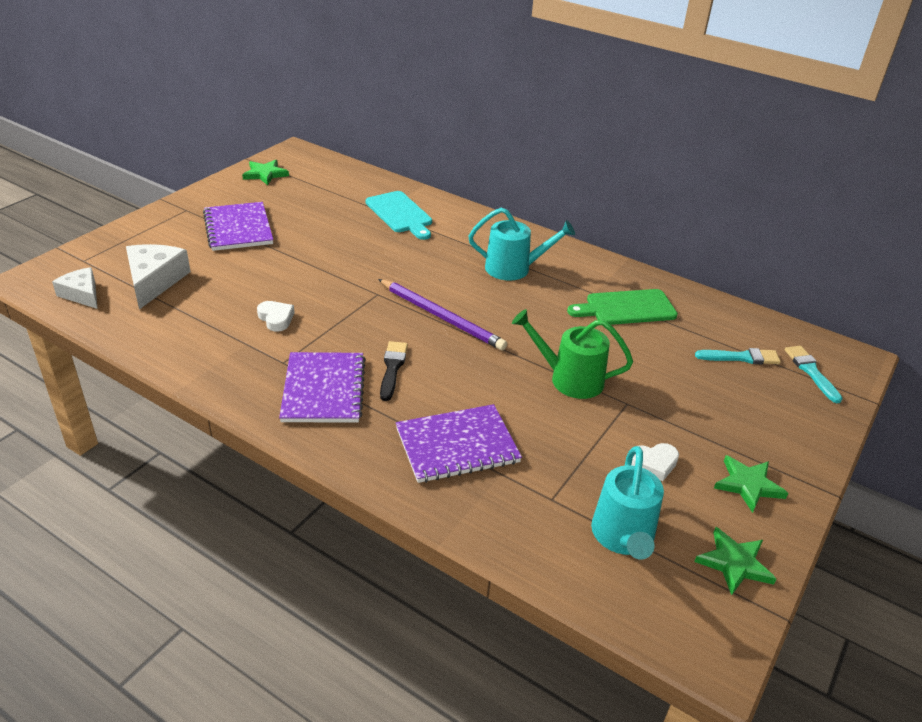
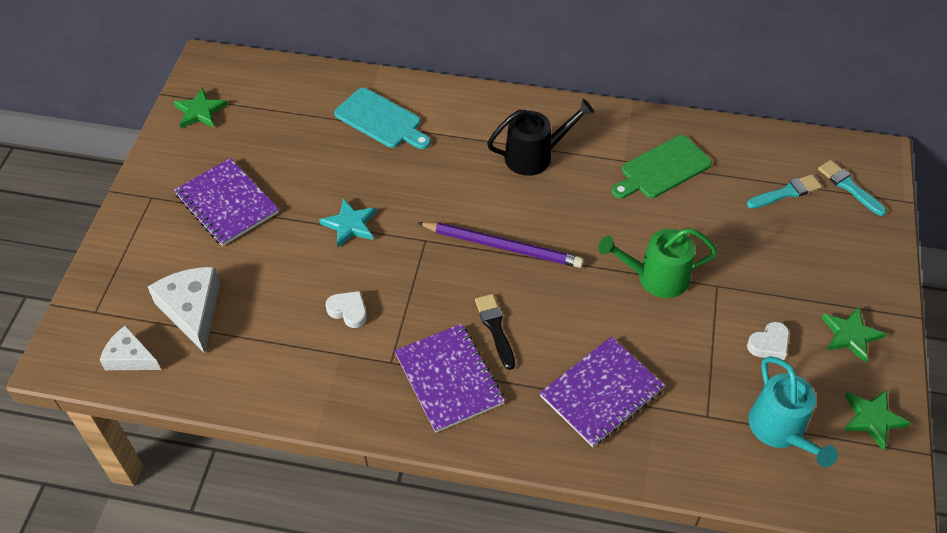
camera: 20 degrees left, 15 degrees up
turquoise watering can [468,208,575,281] -> black watering can [487,99,594,176]
none -> turquoise star [319,198,376,247]

